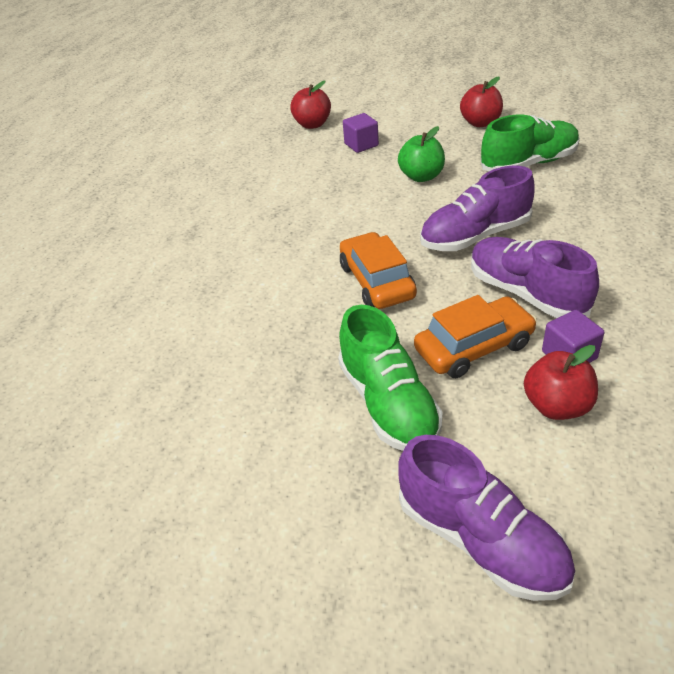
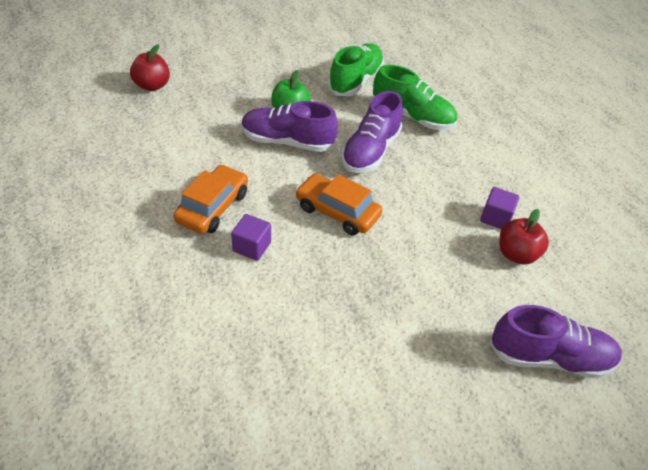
camera: 45 degrees left, 5 degrees up
green shoe [338,305,443,451] -> green shoe moved to [373,65,457,130]
purple cube [343,113,379,153] -> purple cube moved to [231,214,271,261]
orange car [414,295,537,378] -> orange car moved to [174,165,248,234]
red apple [460,76,503,127] -> none
purple shoe [471,237,599,318] -> purple shoe moved to [242,101,338,152]

